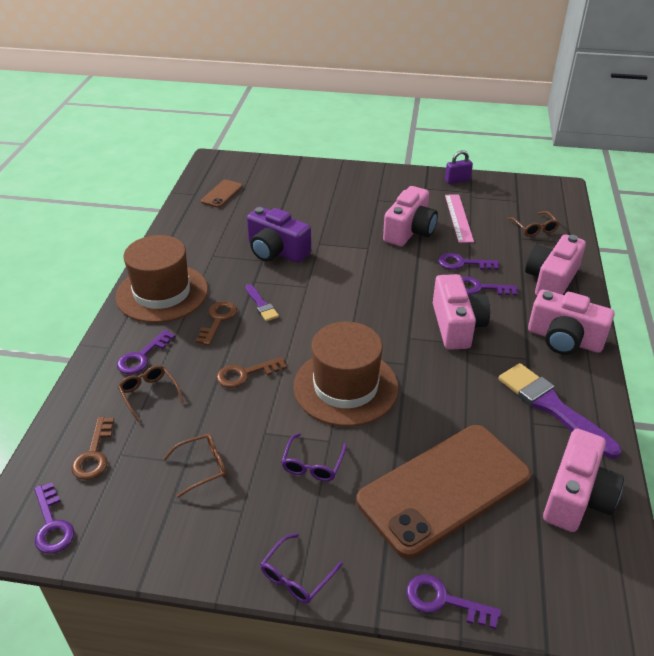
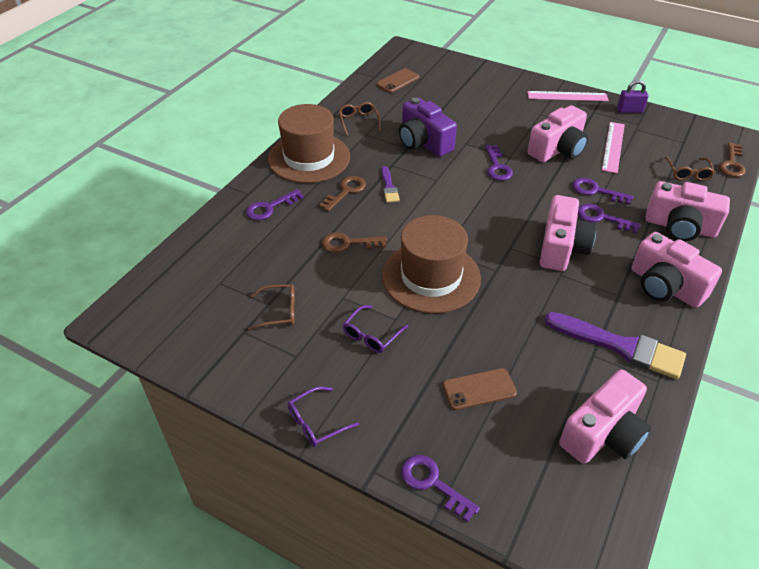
camera: 20 degrees right, 5 degrees up
purple key [34,482,74,554] -> purple key moved to [485,145,513,181]
brown key [71,417,114,480] -> brown key moved to [719,142,746,177]
brown glasses [118,365,184,423] -> brown glasses moved to [339,102,381,136]
brown phone [356,425,531,558] -> brown phone [443,368,517,410], size x0.43
purple brush [499,363,622,459] -> purple brush turned 135 degrees clockwise [544,312,686,379]
pink camera [525,235,586,295] -> pink camera turned 120 degrees counterclockwise [645,181,730,242]
none -> pink ruler [527,91,609,101]

